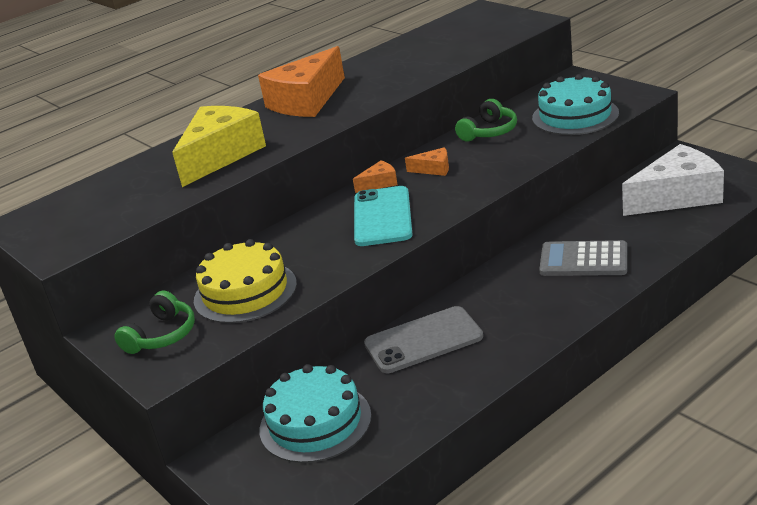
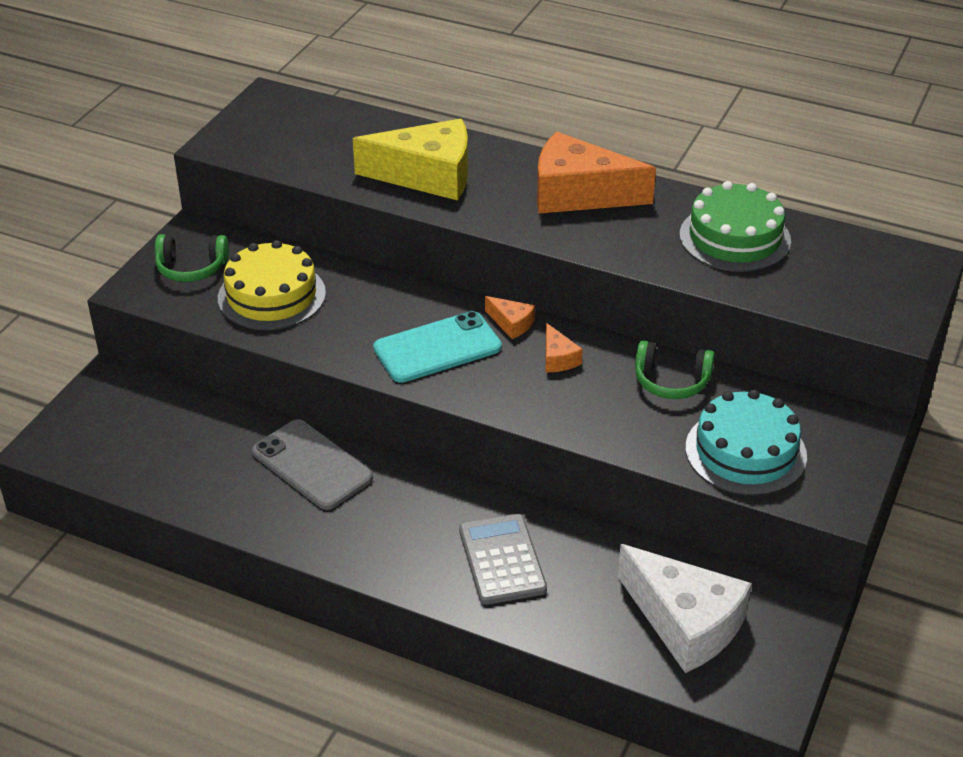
camera: 60 degrees right, 10 degrees up
turquoise cake [260,364,371,463] -> none
none -> green cake [680,181,791,272]

